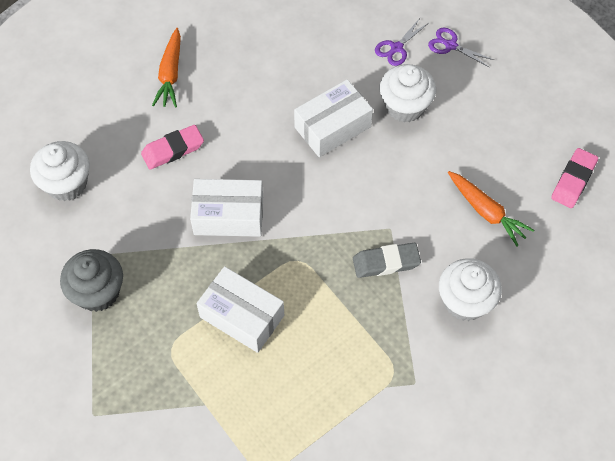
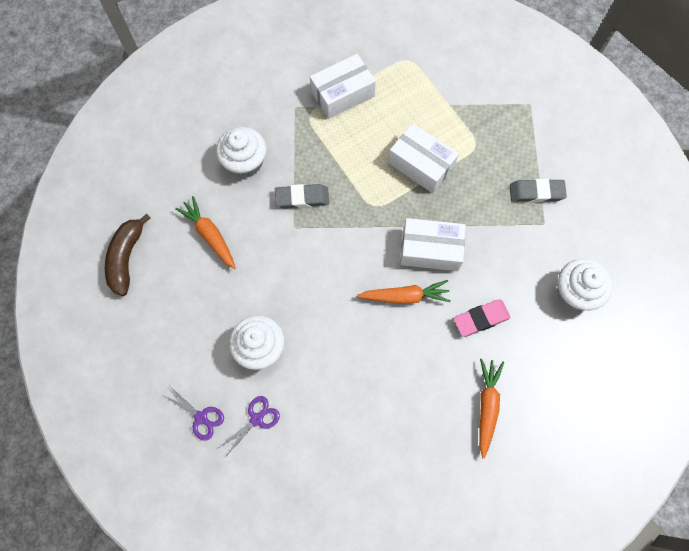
camera: 175 degrees left, 10 degrees up
grey cupcake [60,249,123,312] -> grey eraser [510,179,567,203]
white box [294,79,373,157] -> white box moved to [310,54,376,119]
pink eraser [551,148,598,208] -> brown banana [105,213,151,296]
none -> orange carrot [357,280,451,304]

